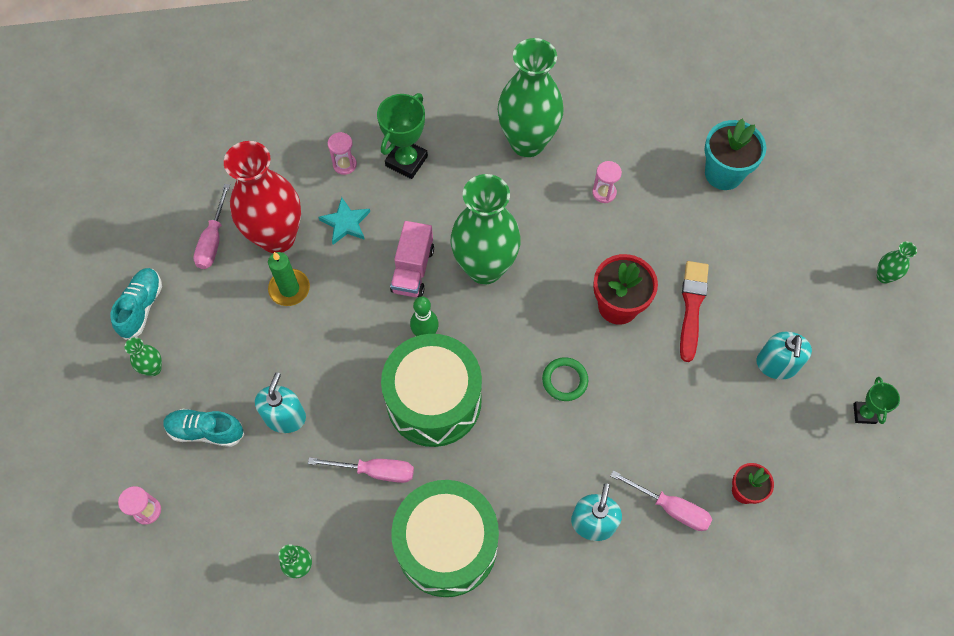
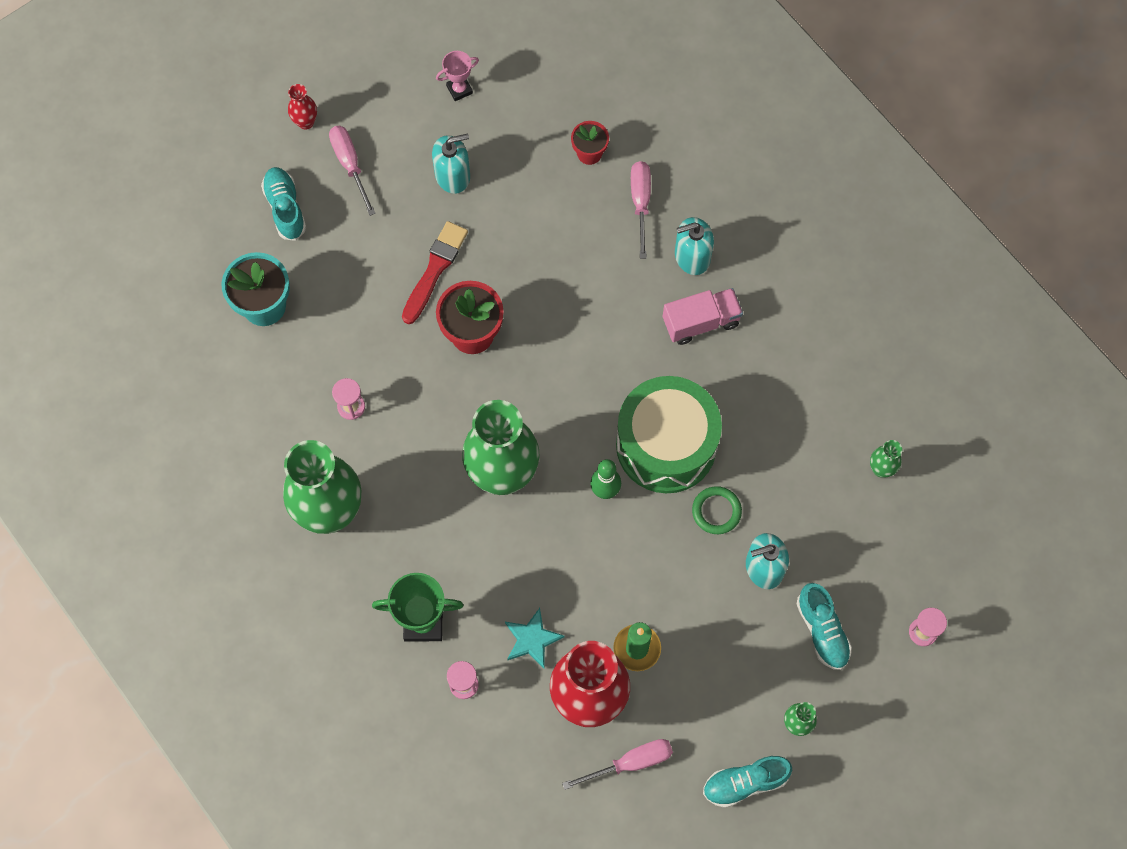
camera: 120 degrees left, 5 degrees up
pink screwdriver [308,457,414,483] -> pink screwdriver moved to [329,126,376,216]
pink truck [390,221,434,297] -> pink truck moved to [663,288,743,345]
green drum [391,480,499,597] -> none
green ring [542,357,588,401] -> green ring moved to [692,486,742,534]
red brush [680,261,709,362] -> red brush turned 135 degrees clockwise [402,221,468,324]
green trophy [853,377,900,424] -> pink trophy [436,51,479,101]
green vase [877,242,917,284] -> red vase [288,84,317,130]
none -> turquoise shoe [261,167,306,241]

